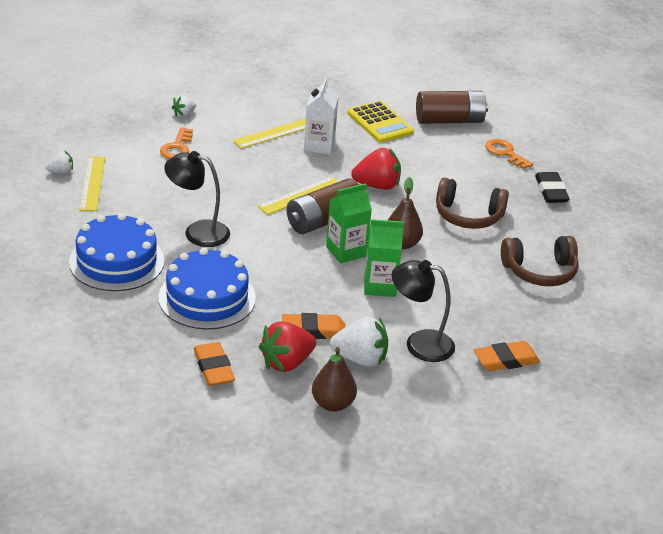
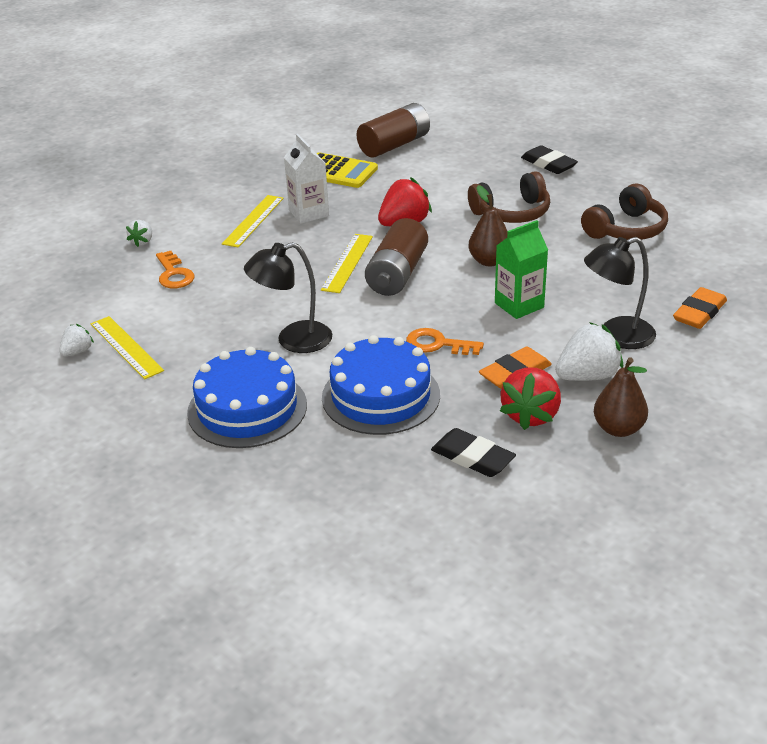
camera: 30 degrees left, 0 degrees up
orange eraser [194,342,235,386] -> black eraser [431,428,516,477]
green carton [326,183,372,263] -> none
orange key [485,139,533,169] -> orange key moved to [406,328,484,355]

